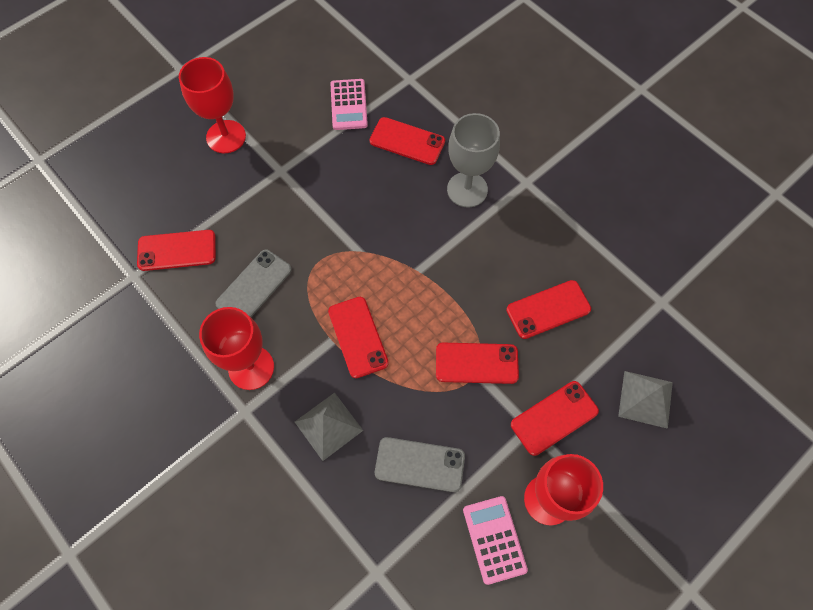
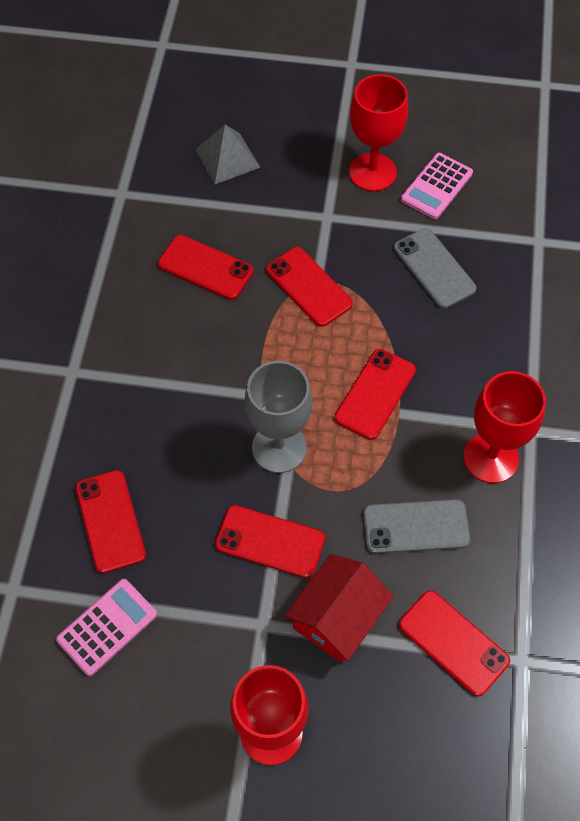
camera: 130 degrees left, 5 degrees down
grey pyramid [295,393,363,461] -> none
grey goblet [447,113,500,207] -> grey goblet moved to [245,361,312,473]
red phone [511,381,599,456] -> red phone moved to [215,505,325,578]
none -> red house [284,554,393,663]

